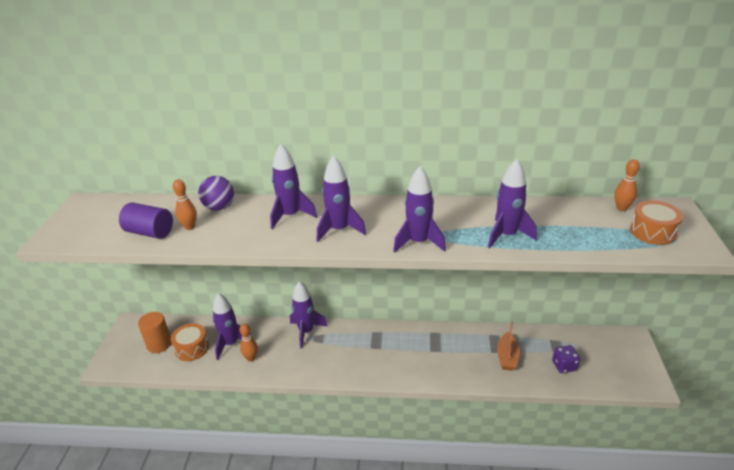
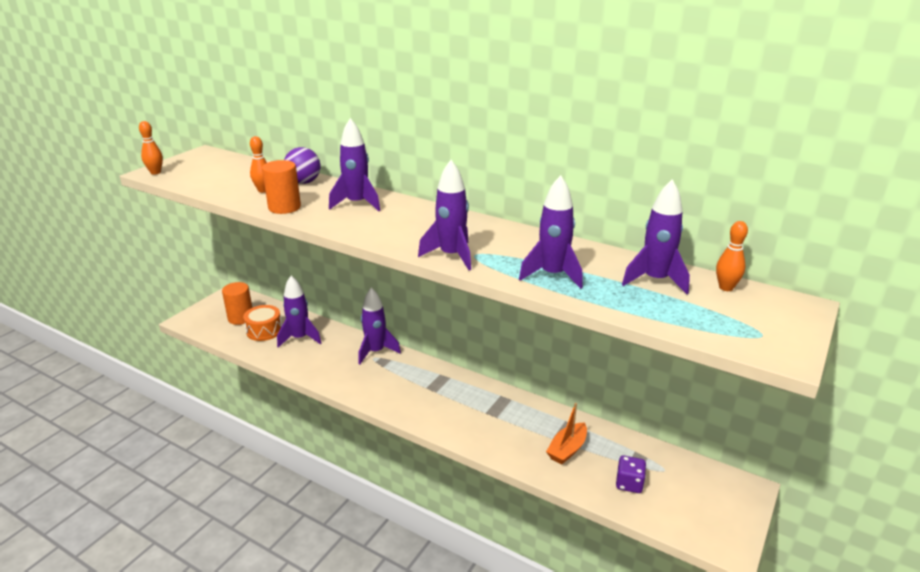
camera: 25 degrees right, 5 degrees down
purple cylinder [119,202,173,239] -> none
orange bowling pin [239,324,258,361] -> orange bowling pin moved to [139,121,163,175]
purple rocket [317,155,366,242] -> purple rocket moved to [622,179,690,294]
orange drum [630,201,683,245] -> none
none -> orange cylinder [262,160,301,214]

